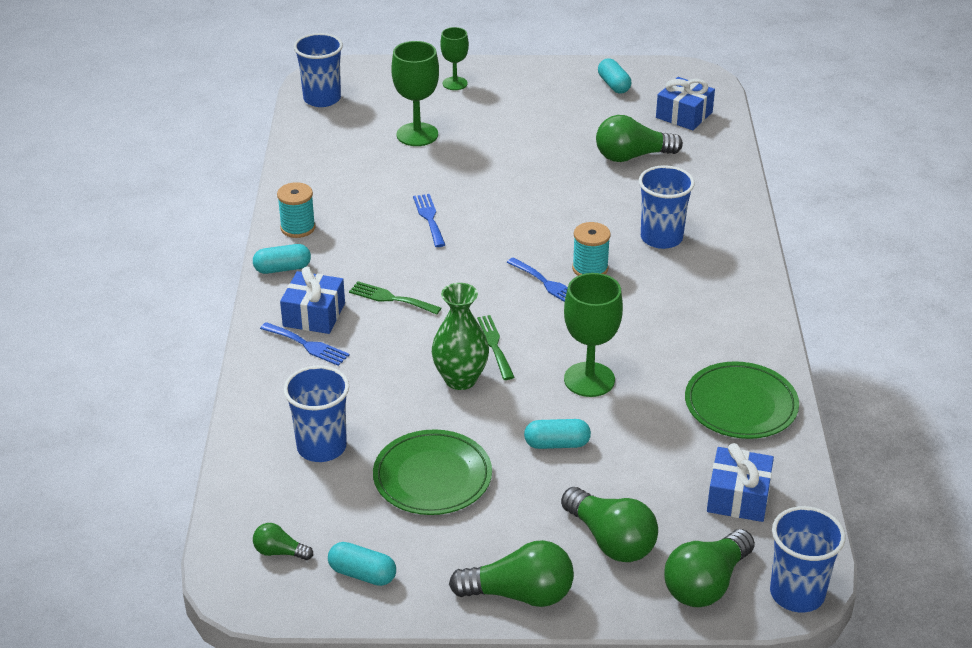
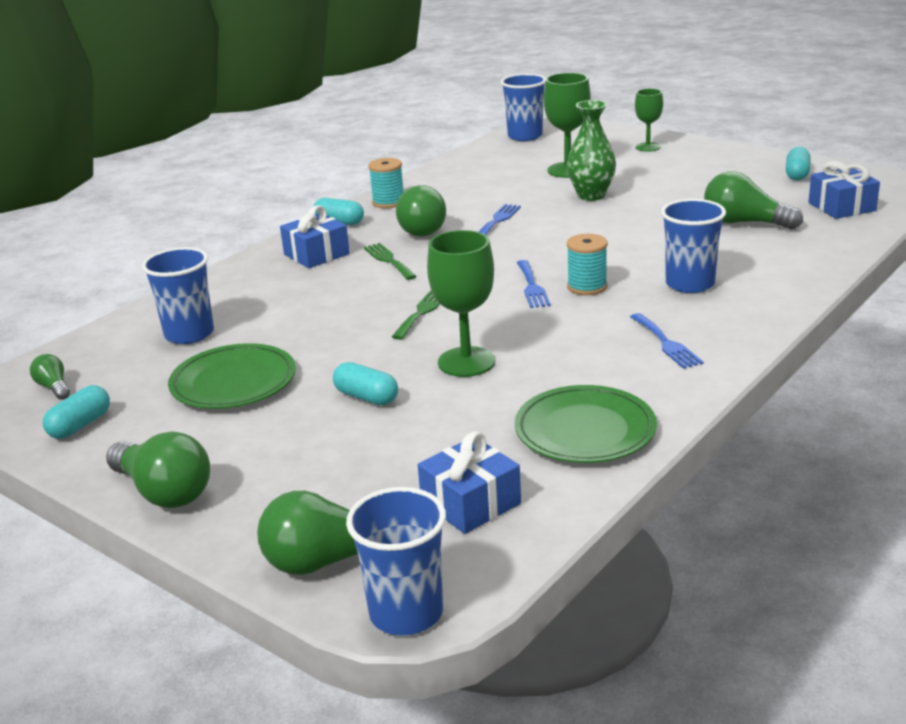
camera: 40 degrees right, 10 degrees down
blue fork [260,322,350,366] -> blue fork moved to [630,313,703,369]
turquoise capsule [328,542,396,586] -> turquoise capsule turned 60 degrees clockwise [43,385,110,439]
green vase [432,283,489,390] -> green vase moved to [567,100,616,201]
green light bulb [561,487,658,562] -> green light bulb moved to [396,185,446,237]

